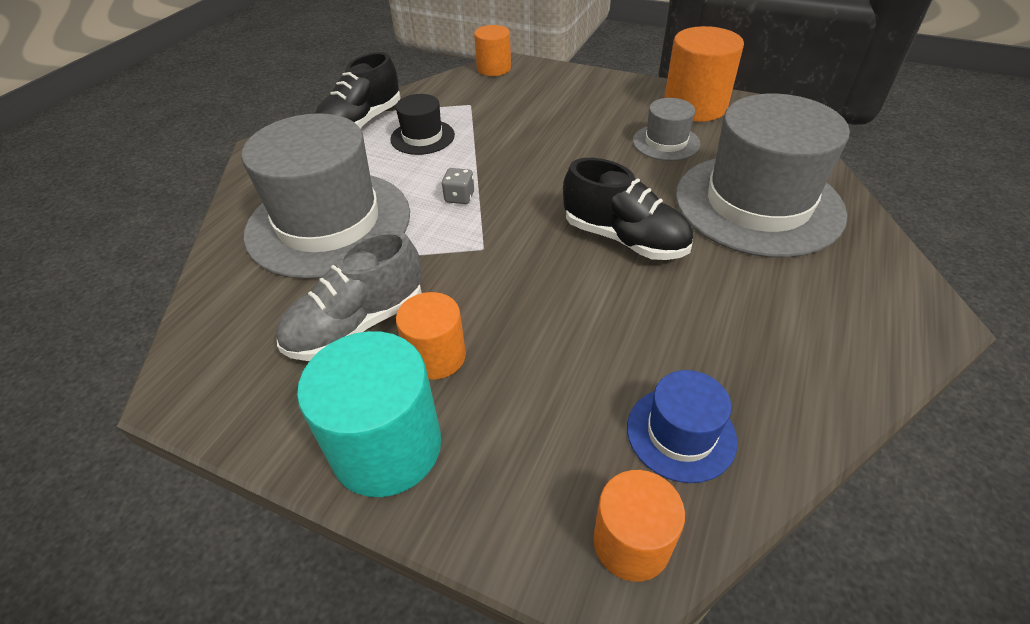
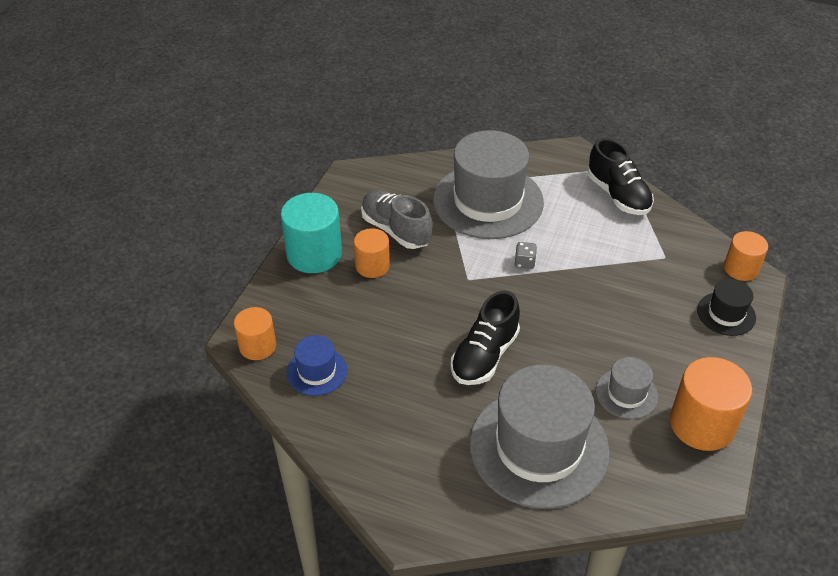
camera: 85 degrees right, 0 degrees up
black shoe [315,52,401,129] -> black shoe turned 150 degrees counterclockwise [588,138,654,215]
black hat [390,94,455,155] -> black hat moved to [697,279,756,336]

